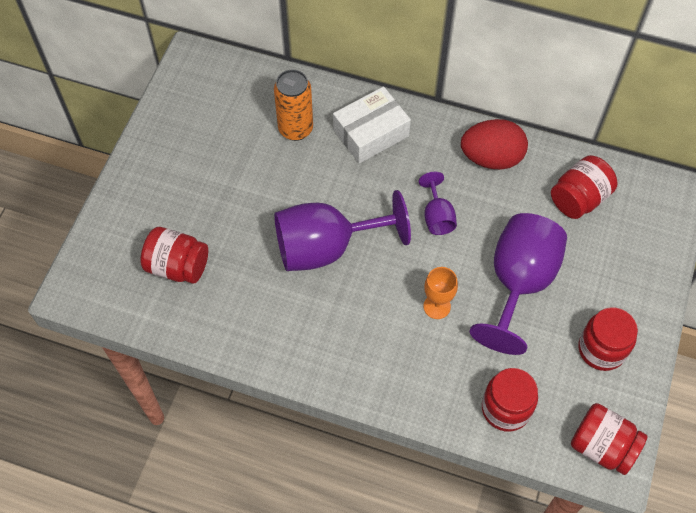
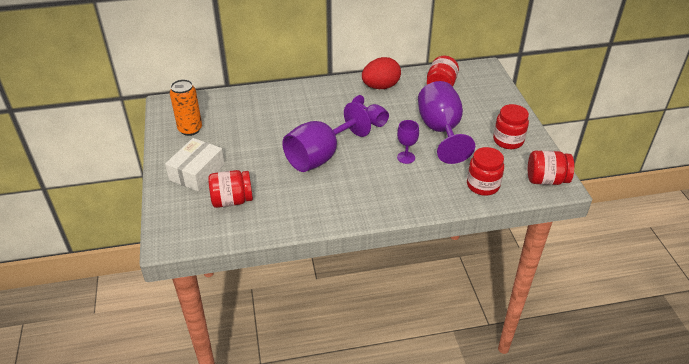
camera: 30 degrees left, 20 degrees down
orange can [274,70,313,141] -> orange can moved to [170,79,202,136]
white box [333,86,411,164] -> white box moved to [165,138,225,191]
orange goblet [423,267,458,319] -> purple goblet [397,120,419,164]

